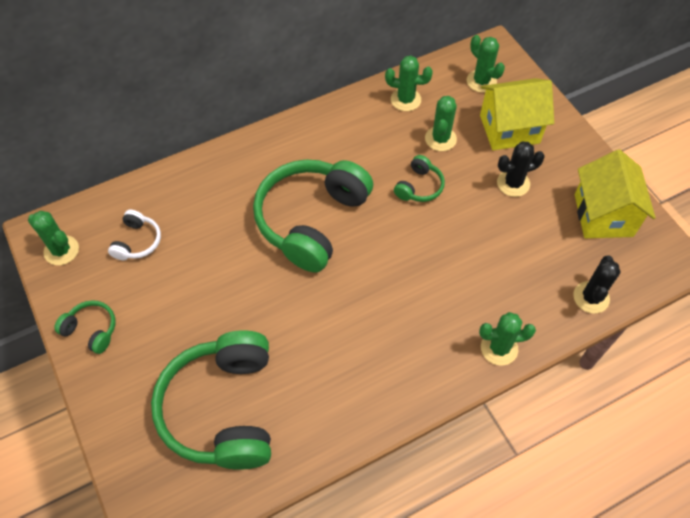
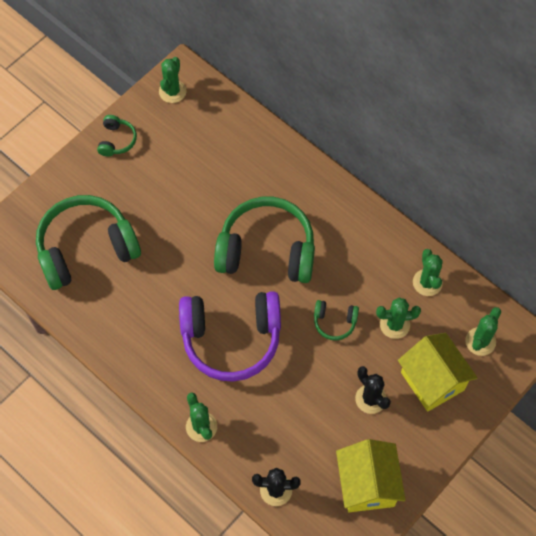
camera: 70 degrees right, 5 degrees up
white headphones [108,210,161,260] -> none
yellow house [575,150,656,238] -> yellow house turned 75 degrees counterclockwise [336,439,405,512]
none -> purple headphones [179,291,281,382]

